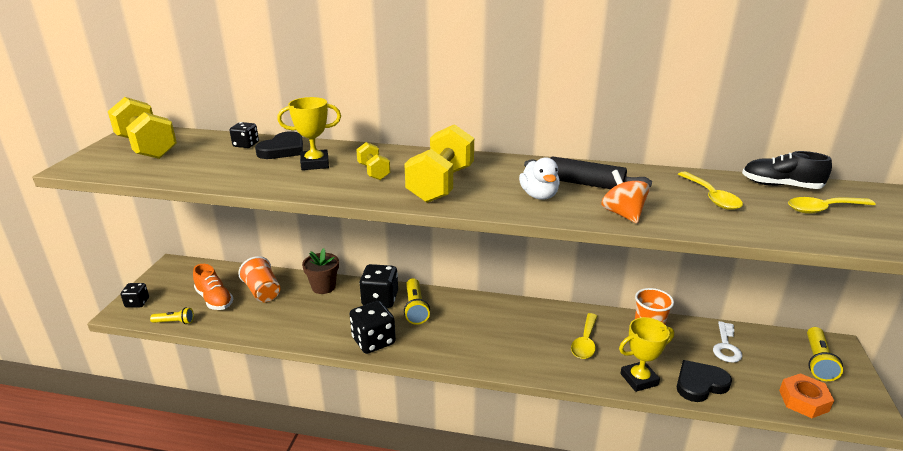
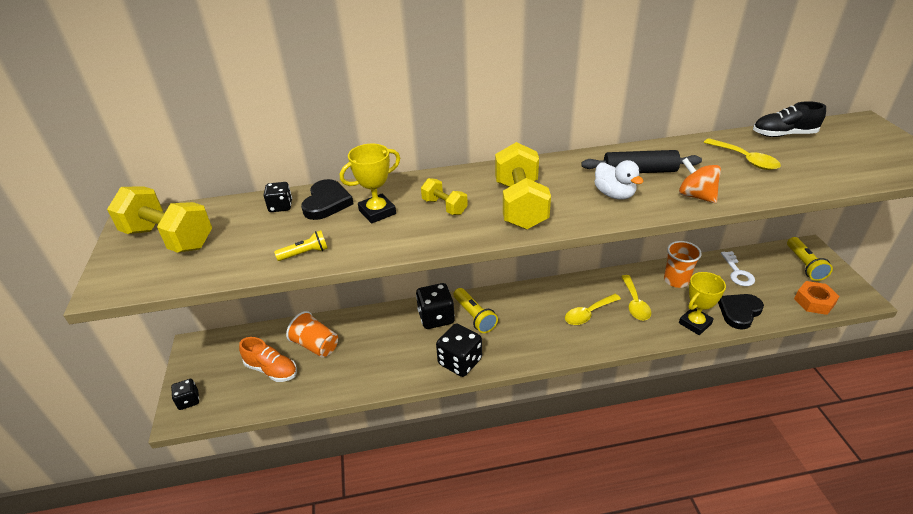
camera: 20 degrees left, 10 degrees up
yellow flashlight [150,307,194,324] -> yellow flashlight moved to [274,230,328,261]
brown flower pot [302,248,339,294] -> none
yellow spoon [788,197,876,214] -> yellow spoon moved to [565,294,621,325]

